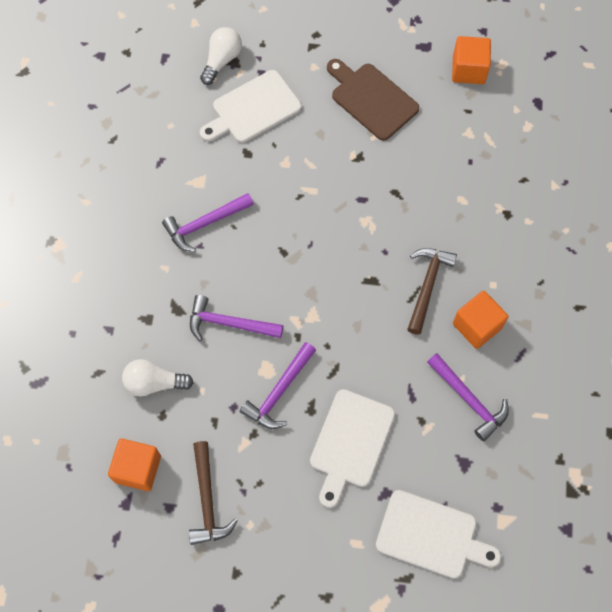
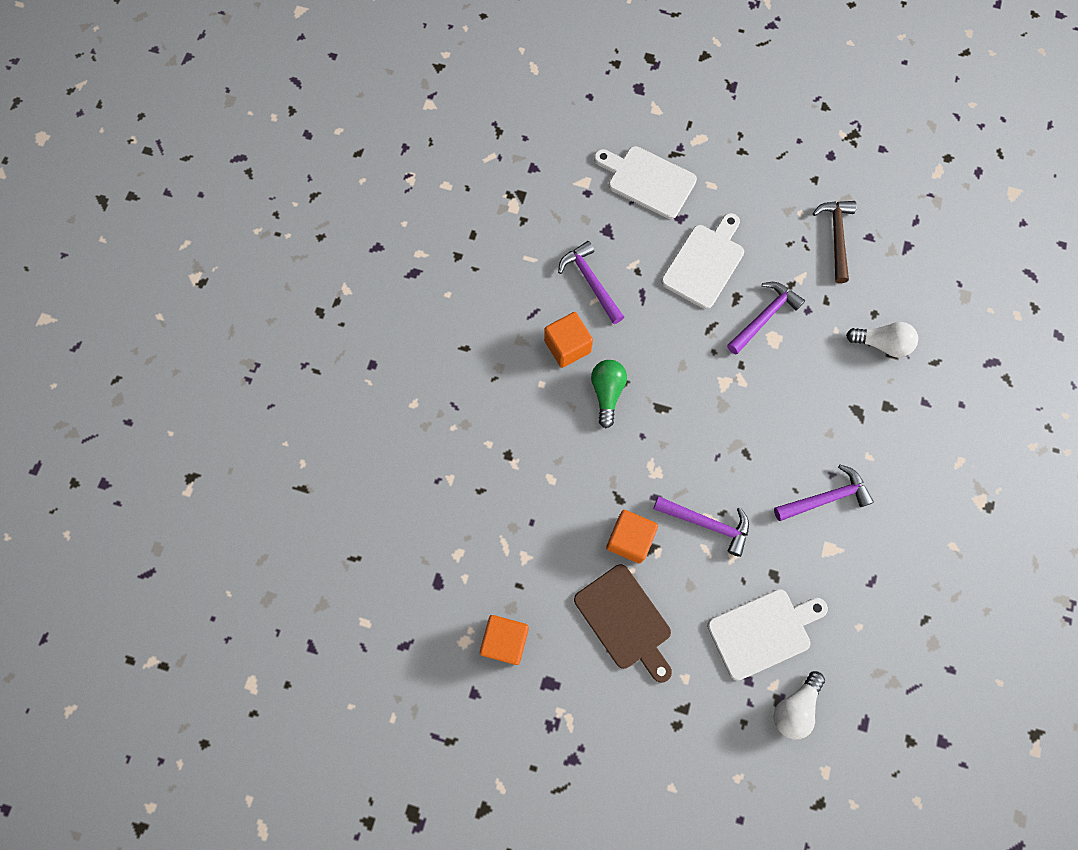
camera: 170 degrees left, 5 degrees up
orange cube [108,439,161,491] -> orange cube moved to [606,510,658,563]
purple hammer [190,295,283,341] -> purple hammer moved to [653,496,749,557]
brown hammer [407,248,457,335] -> green light bulb [591,360,627,428]

